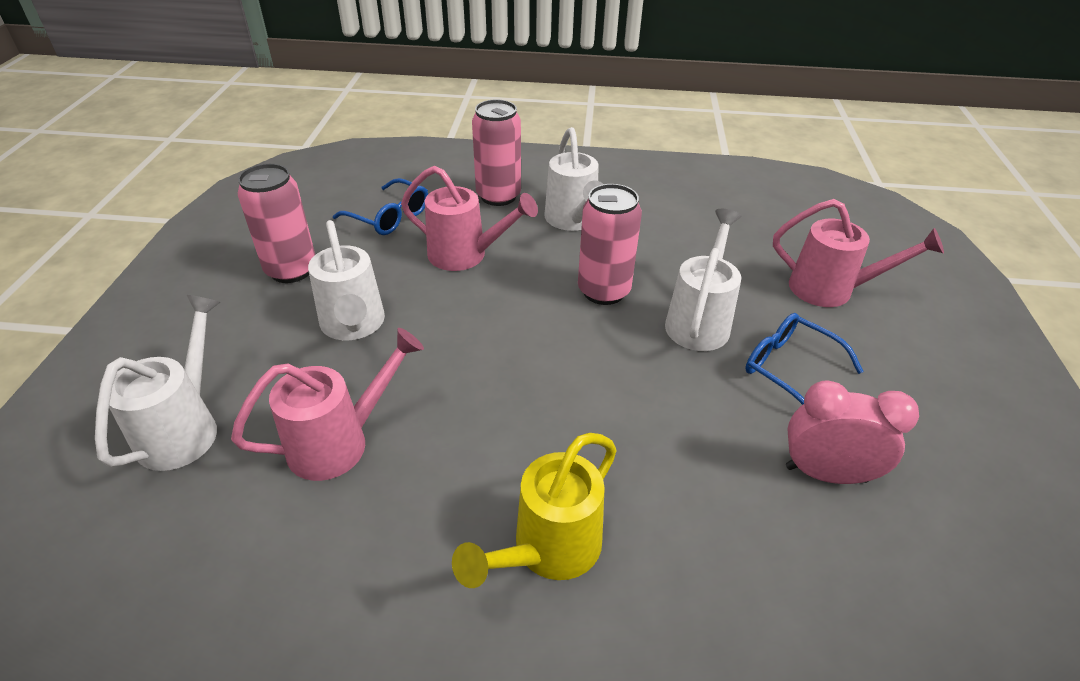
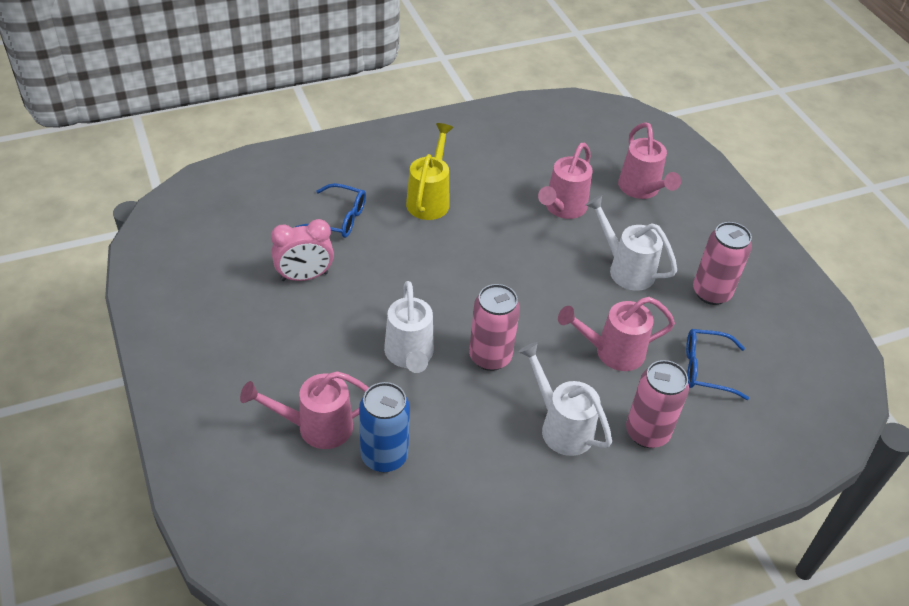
camera: 150 degrees right, 5 degrees up
white watering can [95,295,220,471] -> pink watering can [618,122,681,199]
blue glasses [745,313,864,405] -> blue glasses moved to [295,183,366,238]
none -> blue can [359,382,410,472]

